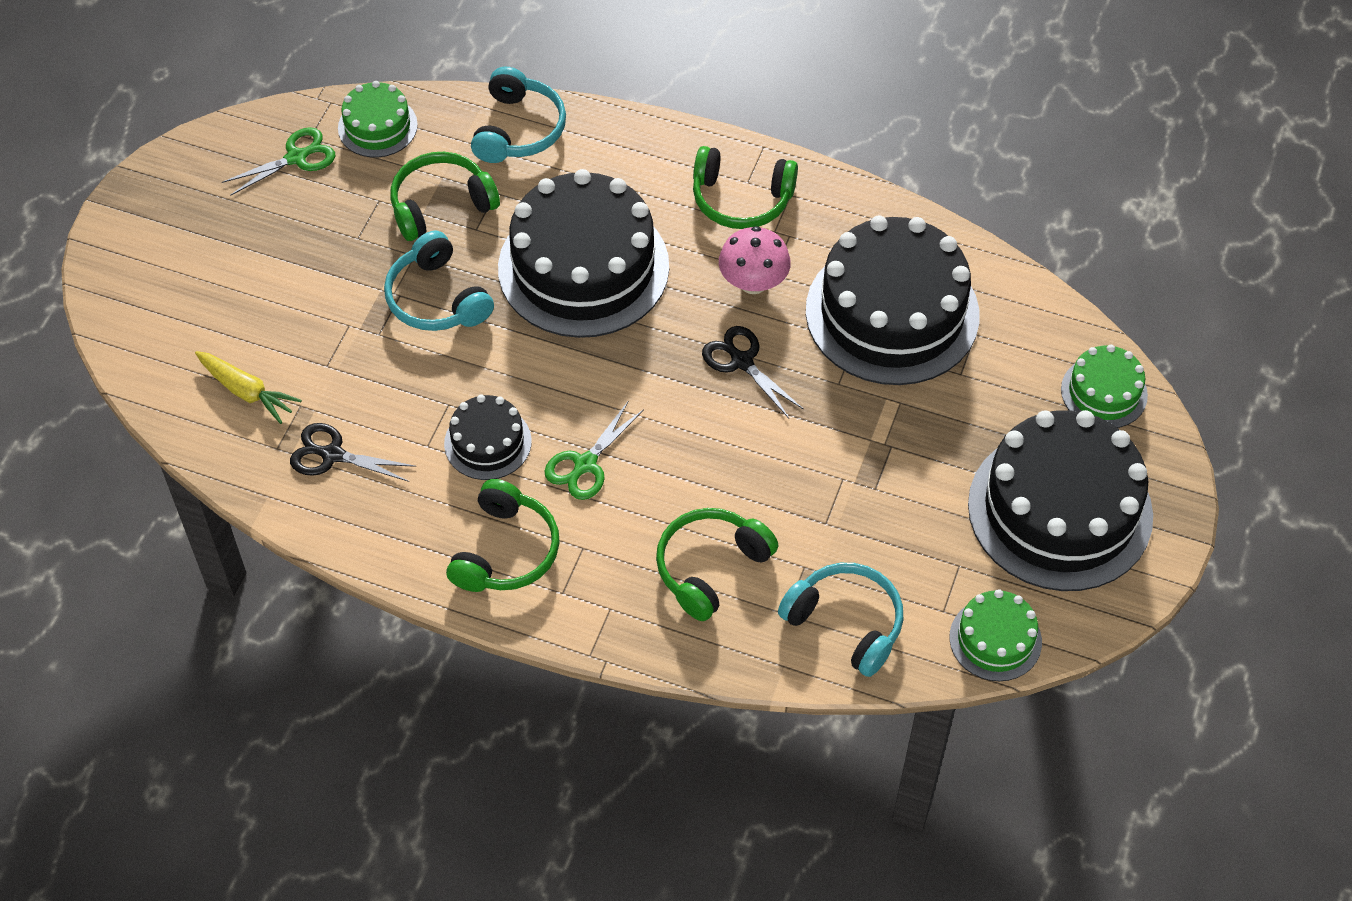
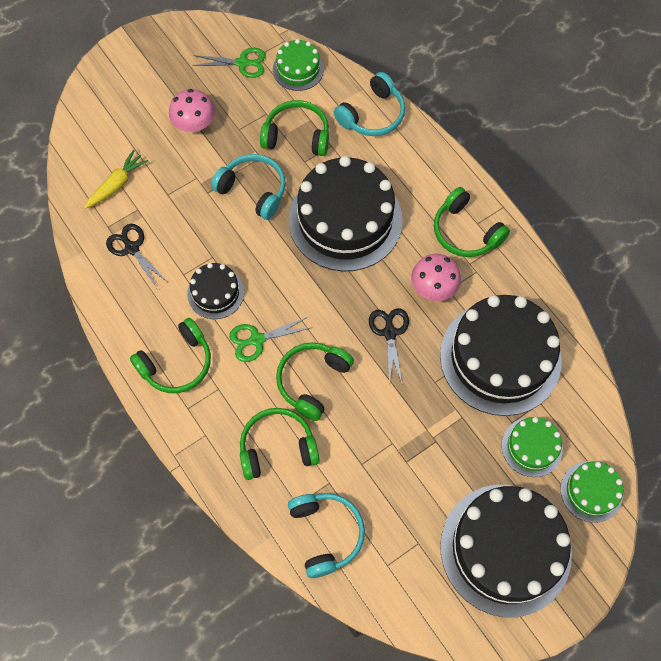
camera: 35 degrees right, 10 degrees up
yellow carrot [195,351,302,424] -> yellow carrot turned 120 degrees counterclockwise [84,149,148,209]
turquoise headphones [384,231,494,331] -> turquoise headphones turned 120 degrees clockwise [211,154,286,220]
green cake [949,589,1042,681] -> green cake moved to [502,417,563,477]
none -> pink mushroom [169,89,215,133]
none -> green headphones [276,342,354,421]

